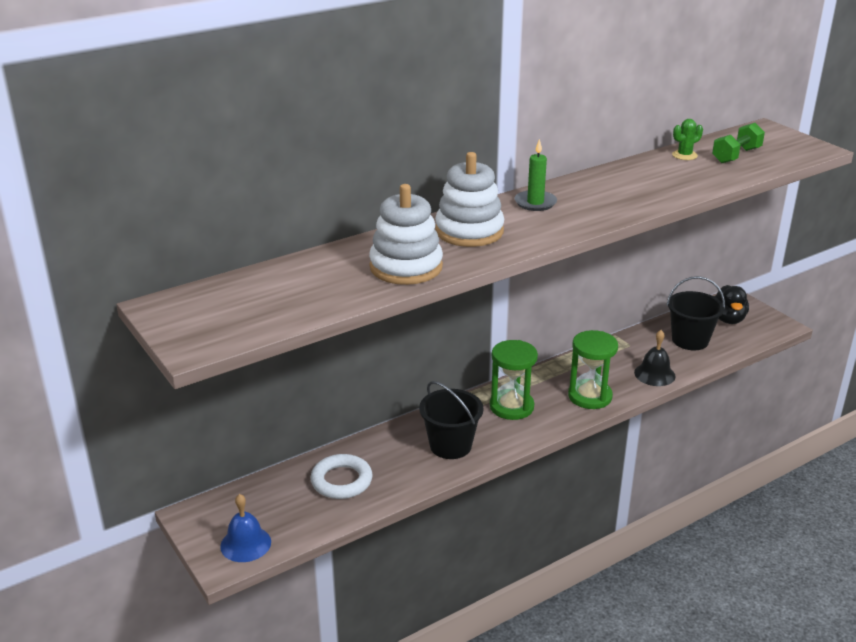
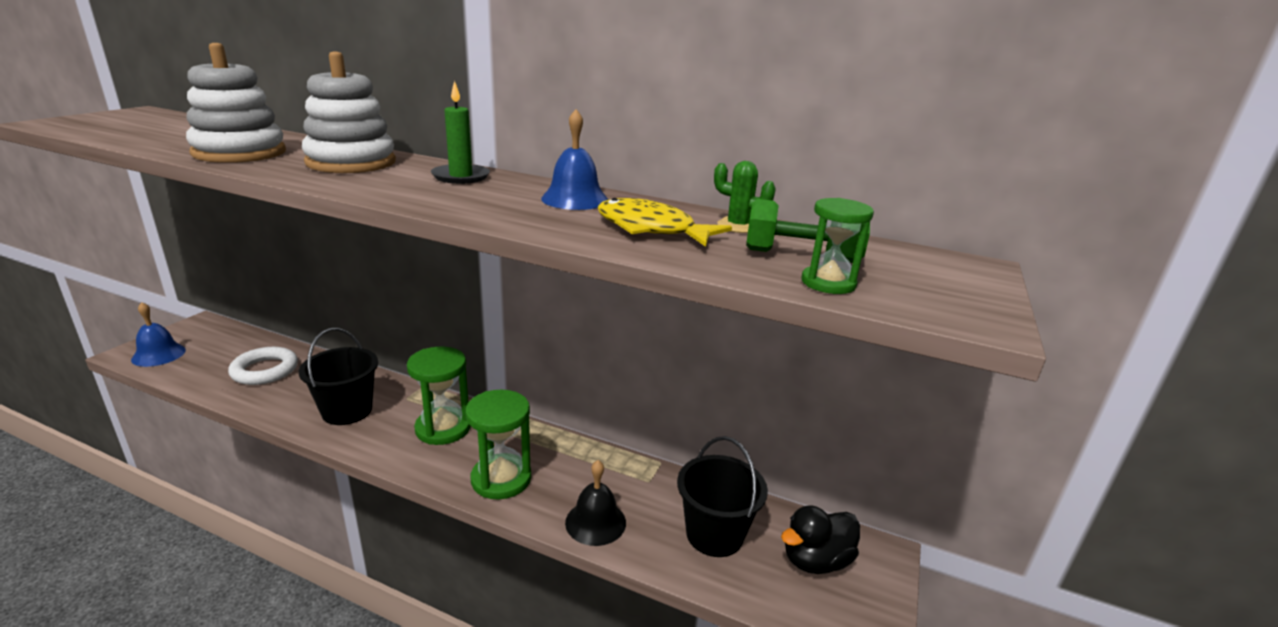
camera: 55 degrees right, 5 degrees down
none -> blue bell [541,109,608,210]
none -> yellow fish [598,198,732,247]
none -> green hourglass [802,198,874,294]

